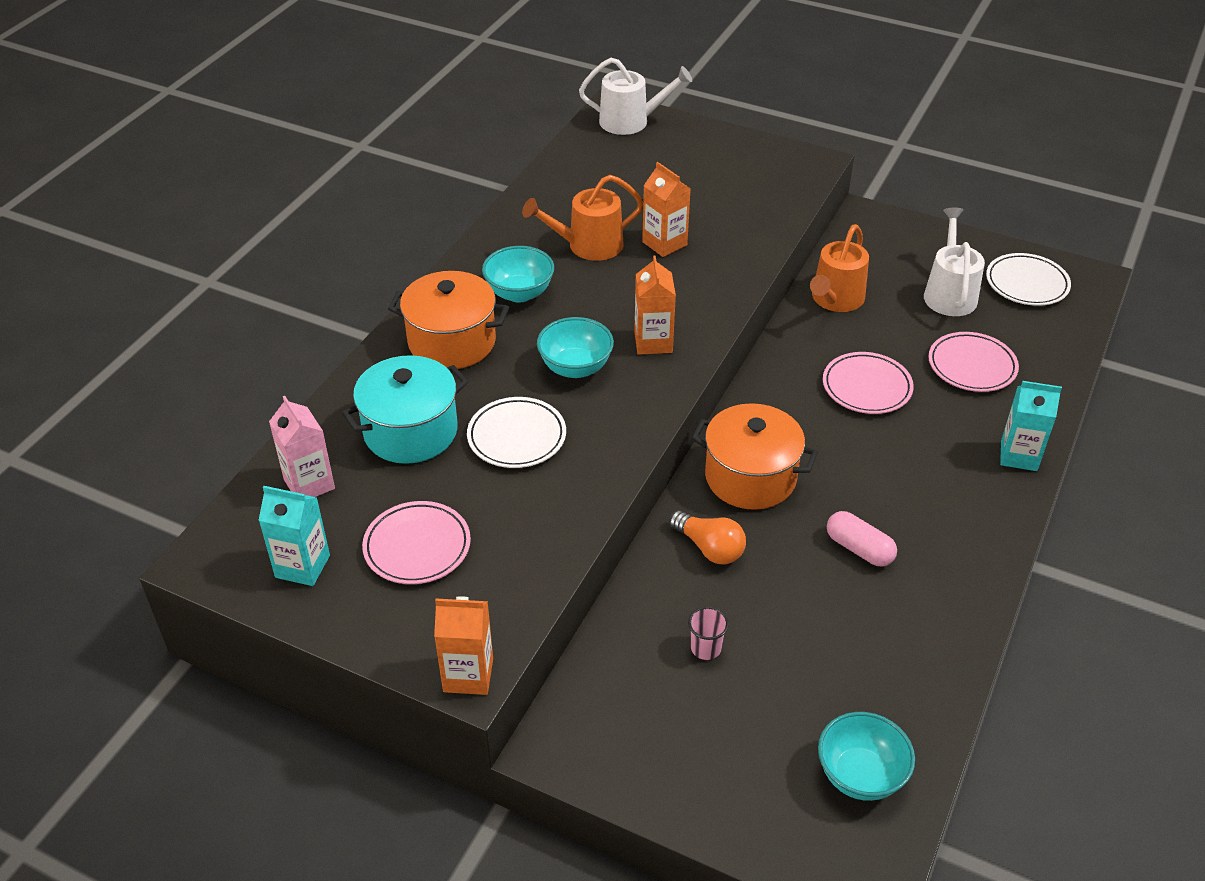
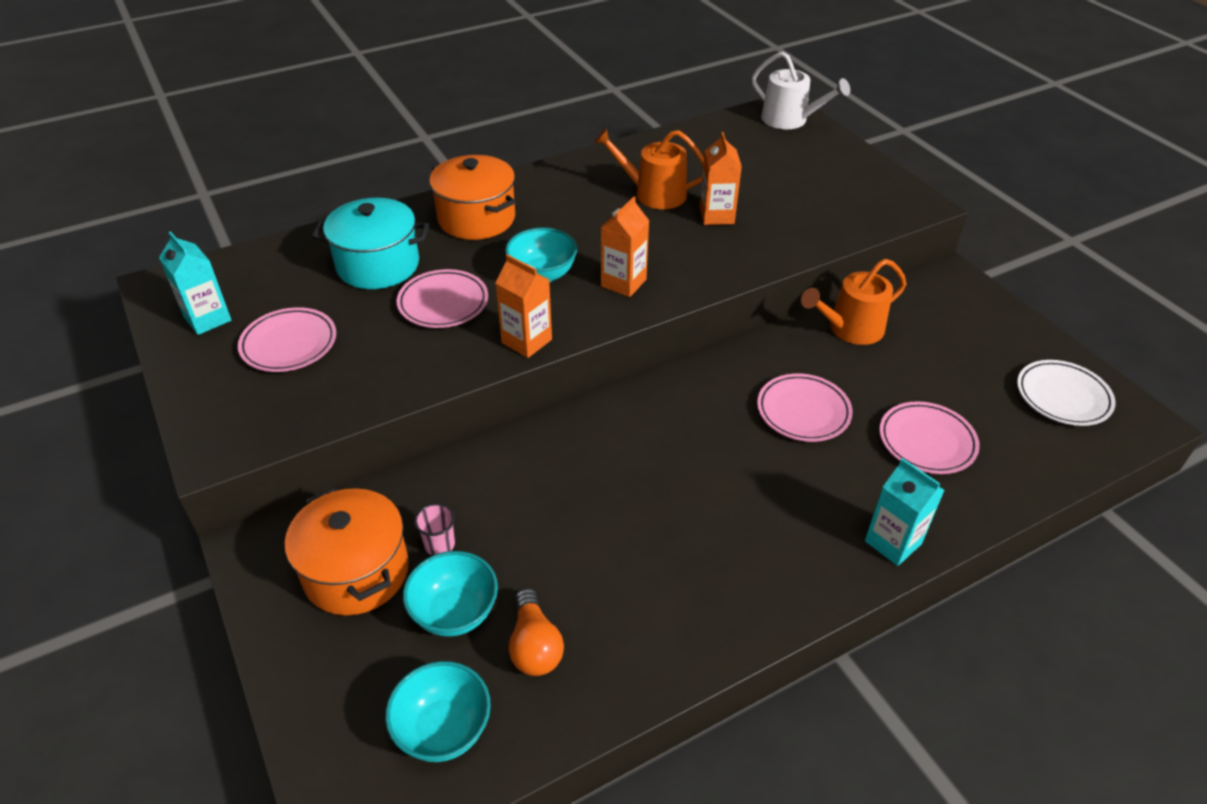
camera: 35 degrees right, 0 degrees up
pink carton [269,396,335,497] -> none
orange carton [434,596,493,695] -> orange carton moved to [495,254,552,358]
white plate [467,397,566,468] -> pink plate [396,269,488,328]
turquoise bowl [482,246,554,303] -> turquoise bowl moved to [403,551,498,637]
orange light bulb [669,511,746,564] -> orange light bulb moved to [509,588,564,676]
orange pot [691,403,818,510] -> orange pot moved to [285,487,409,615]
pink capsule [827,511,897,567] -> none
white watering can [924,208,985,316] -> none

